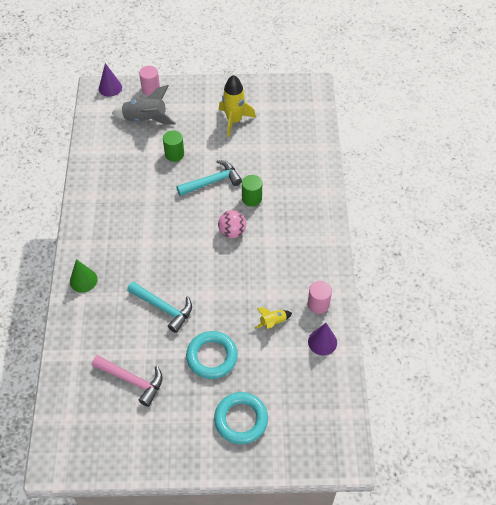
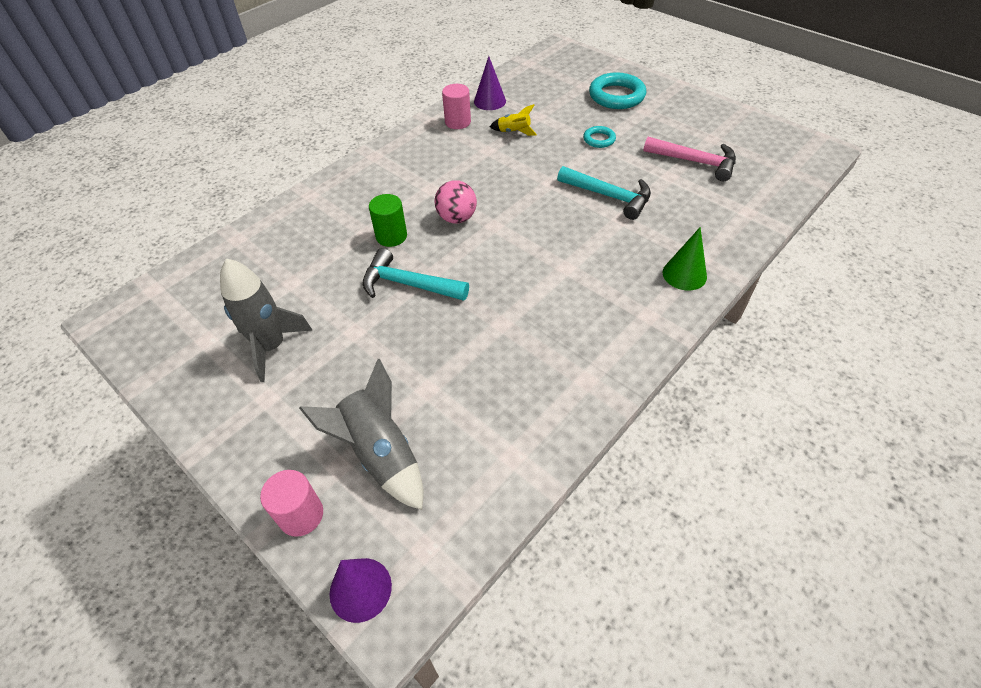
camera: 135 degrees left, 5 degrees down
pink hammer [92,355,163,407] -> pink hammer turned 135 degrees clockwise [643,137,736,181]
turquoise hammer [127,281,192,333] -> turquoise hammer turned 135 degrees clockwise [557,166,651,220]
green cylinder [163,130,184,162] -> none
turquoise ring [186,331,238,379] -> turquoise ring [583,126,616,148], size x0.53
yellow rocket [219,75,256,137] -> grey rocket [220,258,313,382]

